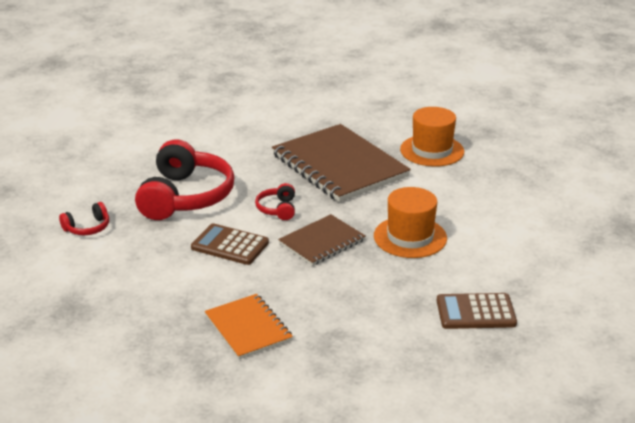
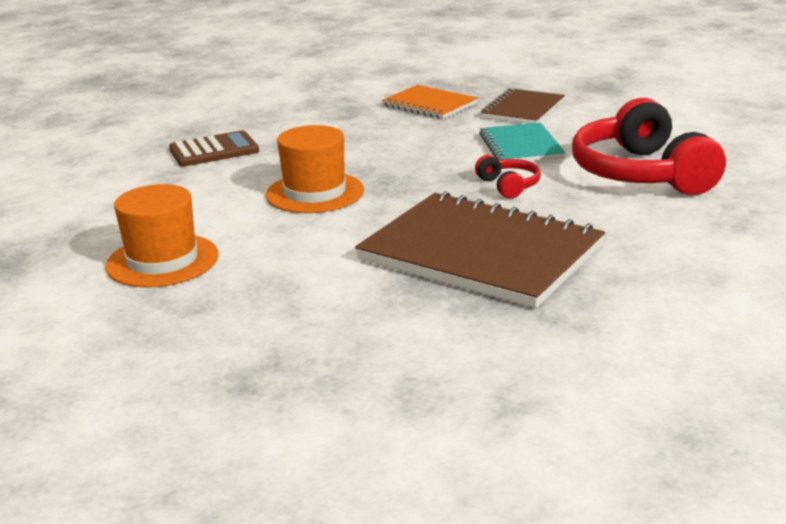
camera: 160 degrees right, 5 degrees down
red headphones [59,202,109,235] -> none
brown calculator [191,223,269,265] -> turquoise notebook [479,123,566,161]
brown notebook [278,214,365,266] -> brown notebook moved to [481,88,565,124]
orange hat [400,107,464,167] -> orange hat moved to [105,184,219,288]

